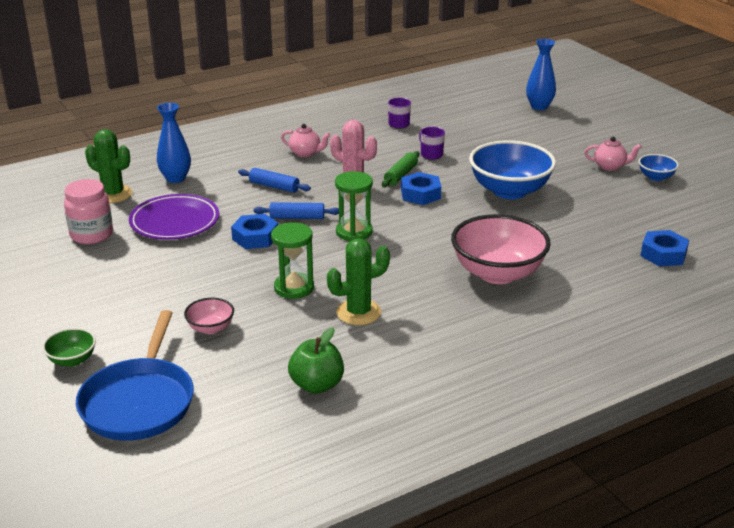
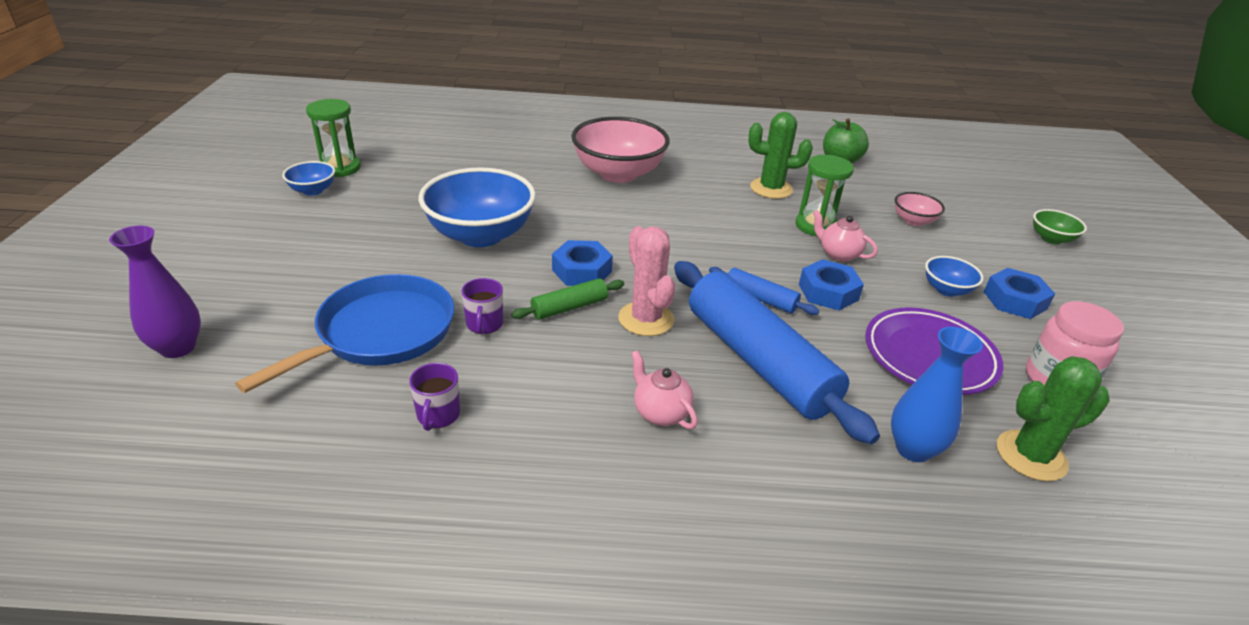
camera: 150 degrees left, 5 degrees up
blue pan [76,310,194,441] -> blue pan moved to [235,274,454,393]
green cactus [85,129,132,203] -> green cactus turned 75 degrees counterclockwise [997,356,1110,481]
blue rolling pin [238,168,311,193] -> blue rolling pin [674,261,880,445], size x2.23
green hourglass [335,171,373,241] -> green hourglass moved to [306,99,361,177]
blue vase [526,39,556,110] -> purple vase [109,225,201,358]
pink teapot [584,137,642,171] -> pink teapot moved to [813,210,878,262]
blue nut [641,230,689,266] -> blue nut moved to [984,268,1055,319]
none -> blue bowl [925,256,984,297]

